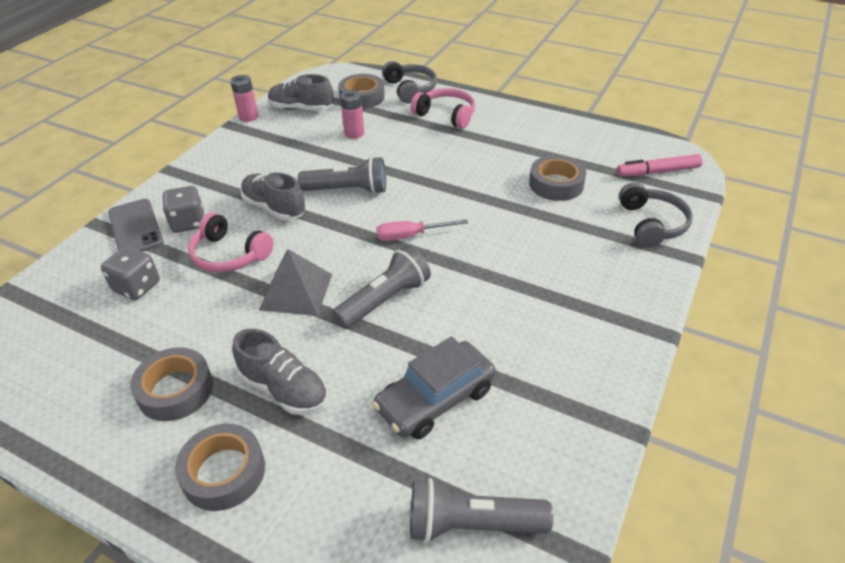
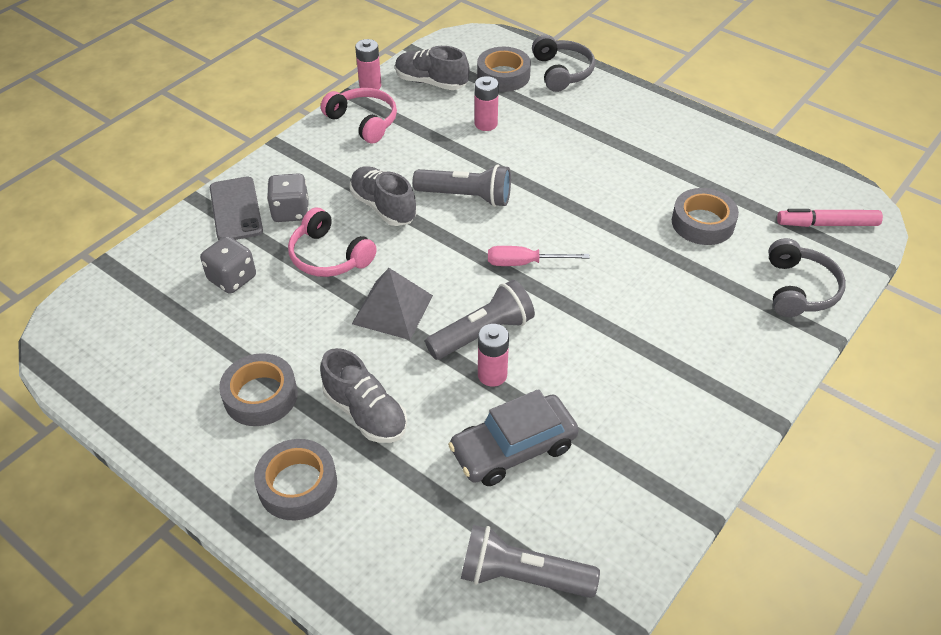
camera: 10 degrees right, 5 degrees up
pink headphones [411,88,475,129] -> pink headphones moved to [321,88,397,144]
none -> pink battery [478,324,509,387]

